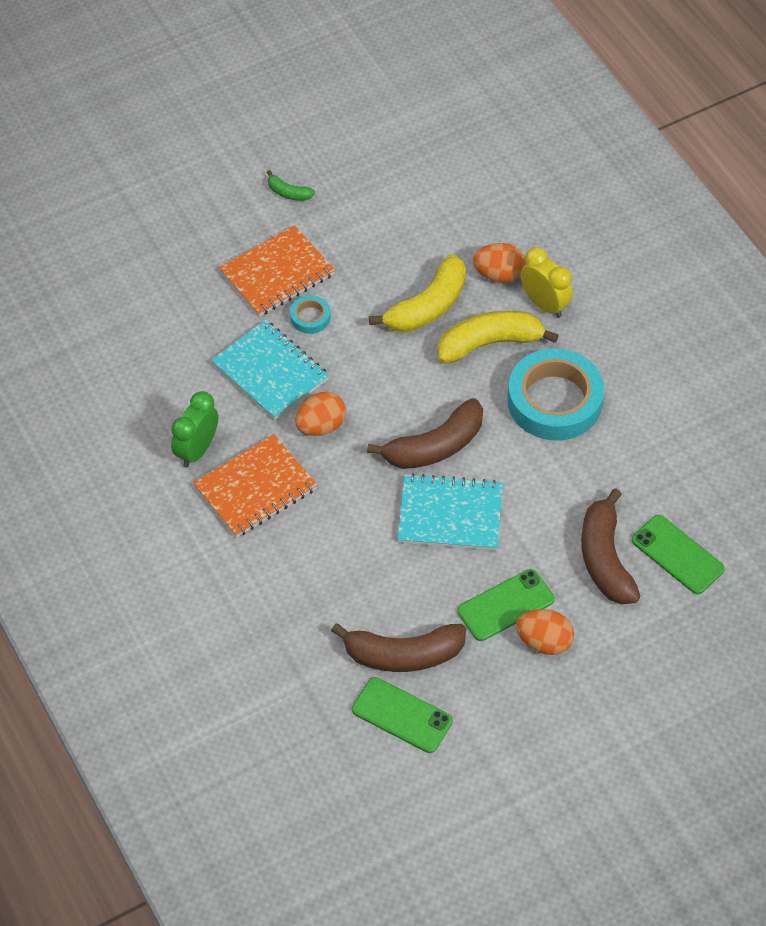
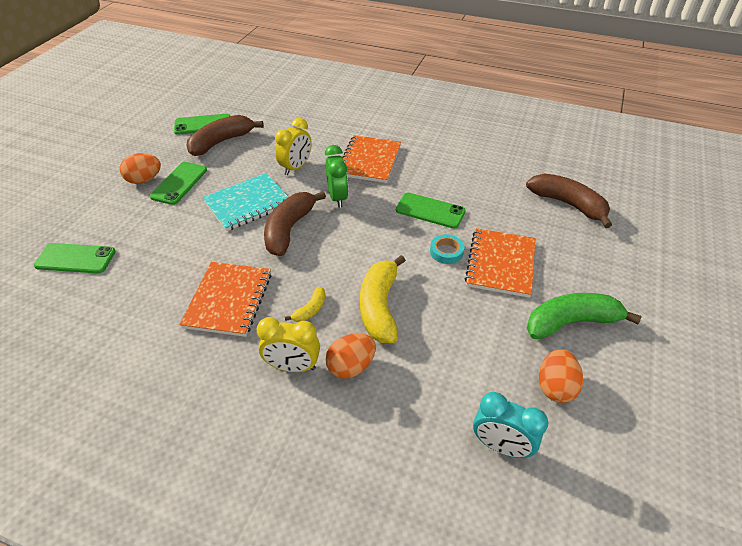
camera: 140 degrees right, 10 degrees down
green clock [171,391,218,468] -> green clock moved to [325,145,348,208]
turquoise notebook [211,320,329,420] -> green phone [396,192,466,229]
green banana [267,170,315,201] -> green banana [527,293,642,339], size x2.10
orange egg [295,392,346,436] -> orange egg moved to [539,349,583,403]
yellow banana [437,311,559,364] -> yellow banana [285,287,326,322], size x0.48
turquoise tape [507,348,604,441] -> orange notebook [179,262,272,337]
brown banana [581,488,640,604] -> brown banana moved to [526,174,612,228]
none -> yellow clock [275,118,312,175]
none -> turquoise clock [473,392,548,458]

